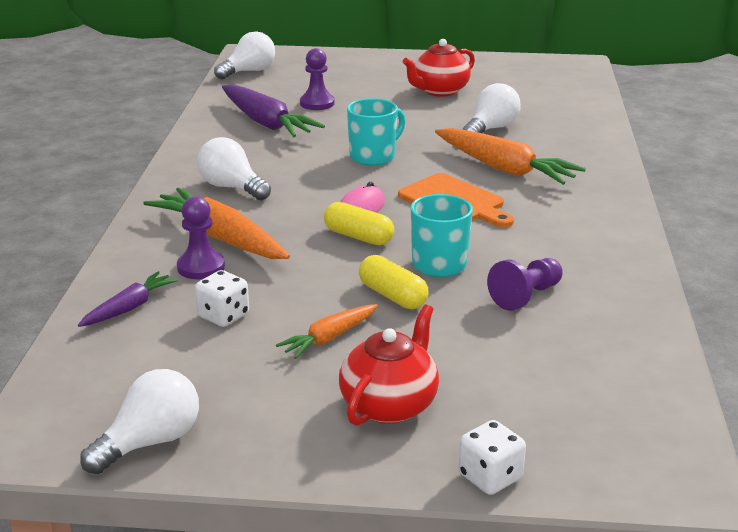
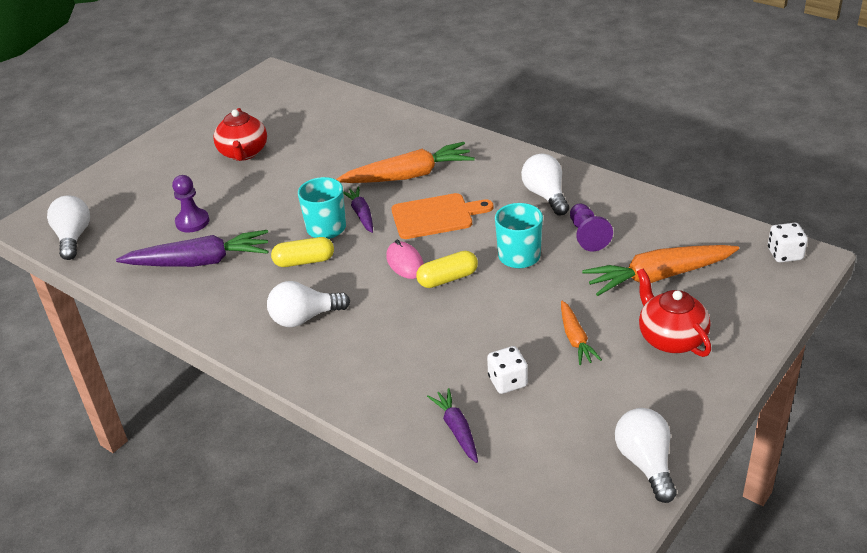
camera: 55 degrees left, 10 degrees up
orange carrot [143,187,290,259] -> orange carrot moved to [582,245,739,296]
purple pawn [177,196,225,279] -> none
yellow capsule [359,255,429,309] -> yellow capsule moved to [271,237,334,267]
white dice [459,420,526,495] -> white dice moved to [768,223,808,262]
white light bulb [463,83,521,133] -> white light bulb moved to [521,154,569,216]
none -> purple carrot [343,186,373,233]

